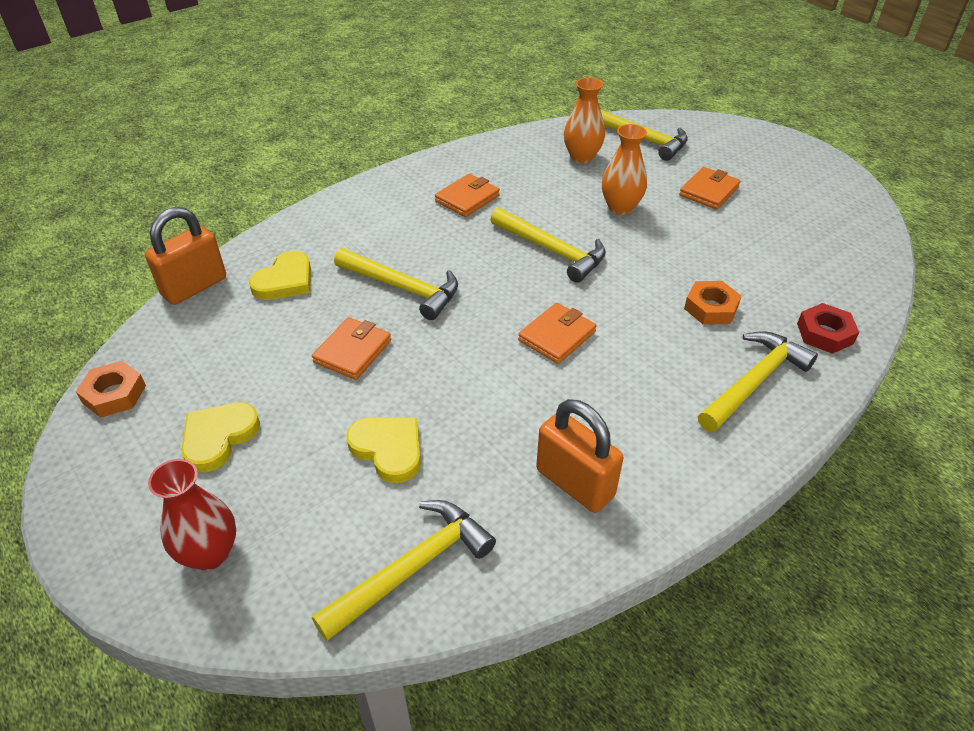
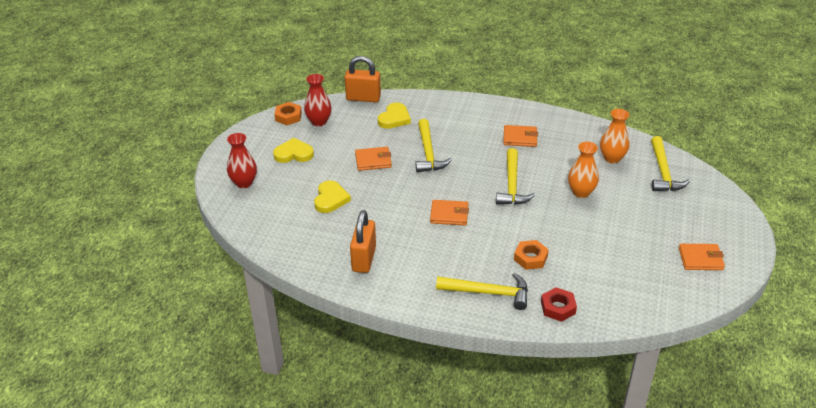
camera: 55 degrees right, 5 degrees down
yellow heart [249,251,311,300] -> yellow heart turned 60 degrees counterclockwise [378,103,411,129]
yellow hammer [312,500,496,641] -> none
orange wallet [679,167,741,210] -> orange wallet moved to [679,244,725,270]
none -> red vase [304,74,332,126]

